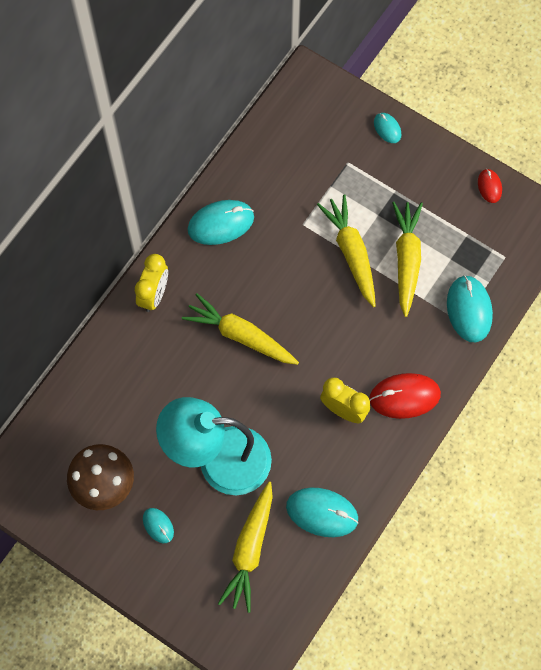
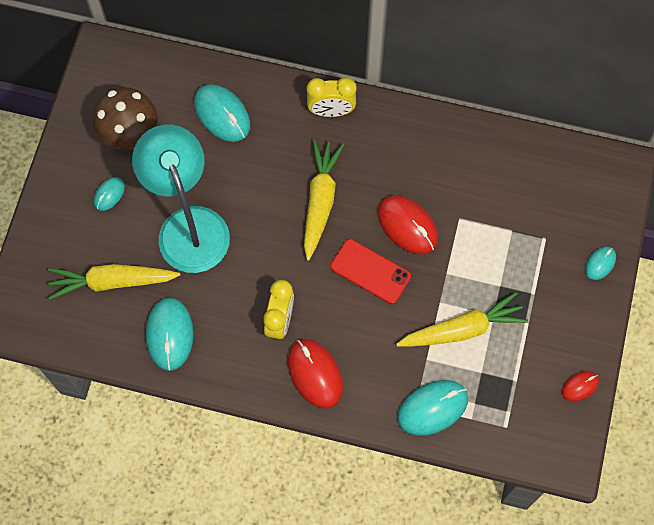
camera: 70 degrees right, 0 degrees up
turquoise mouse [187,200,254,245] -> turquoise mouse moved to [194,84,250,142]
yellow carrot [317,194,376,307] -> none
none -> red phone [330,239,411,304]
none -> red mouse [378,195,438,255]

